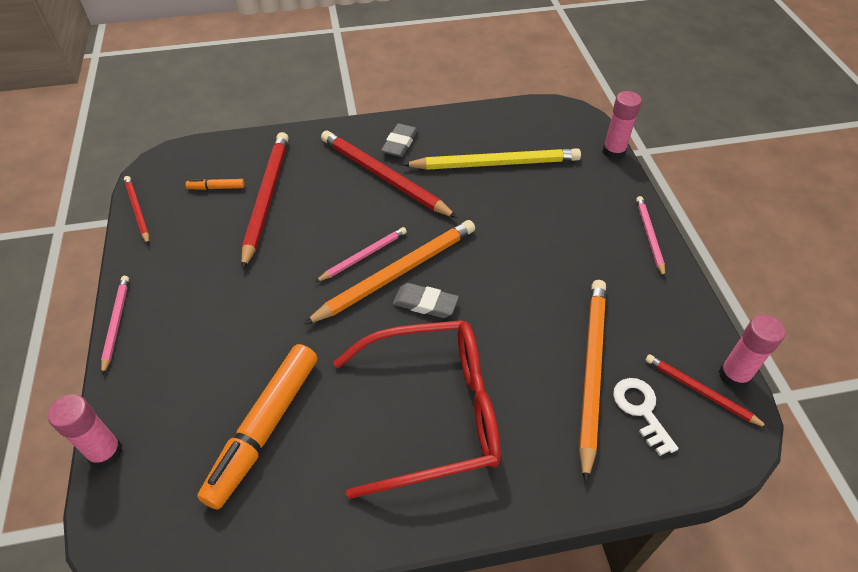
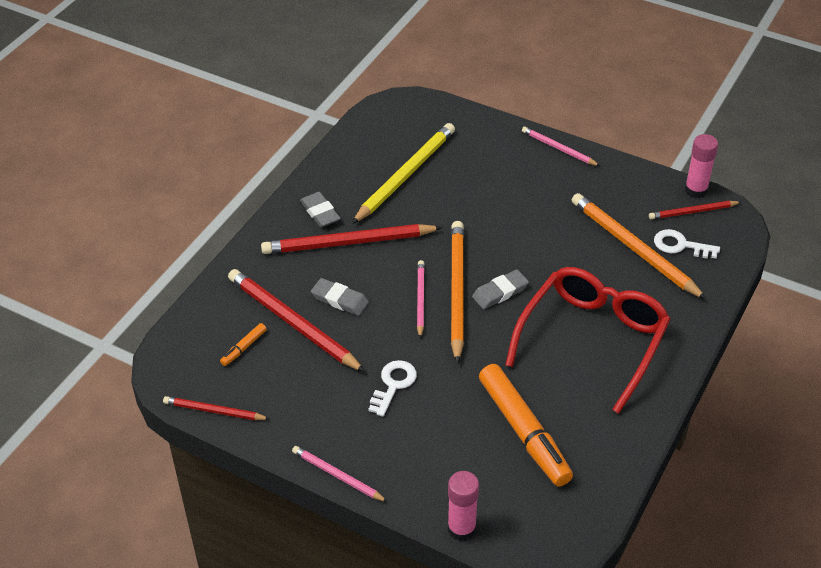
camera: 50 degrees left, 5 degrees down
pink glue stick [602,91,642,160] -> none
none -> grey eraser [311,278,369,316]
none -> white key [368,360,417,417]

